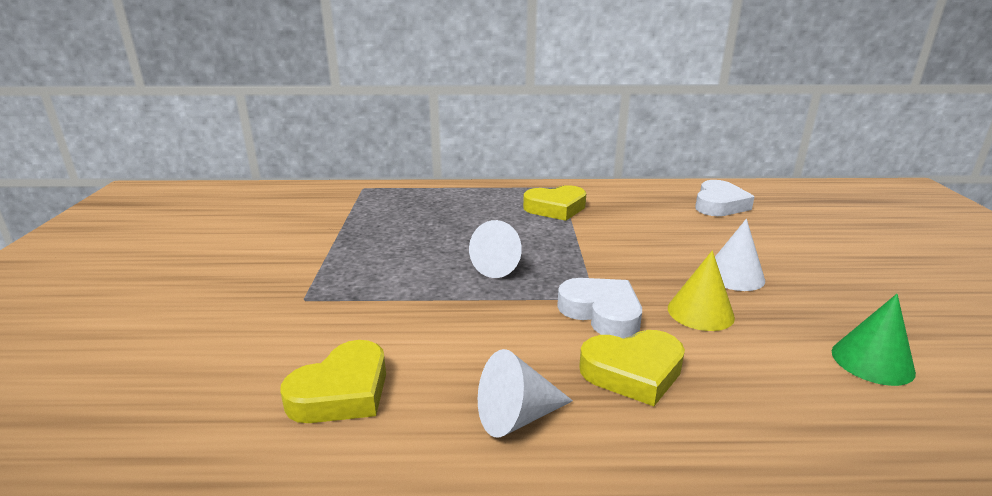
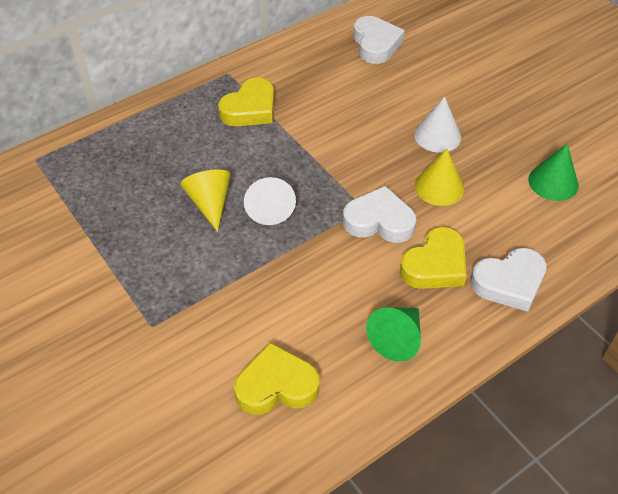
camera: 35 degrees left, 25 degrees up
yellow heart [280,340,386,423] -> yellow heart turned 105 degrees counterclockwise [234,342,319,415]
white cone [478,349,573,438] -> green cone [366,307,421,362]
none -> yellow cone [180,169,231,232]
none -> white heart [470,248,547,312]

